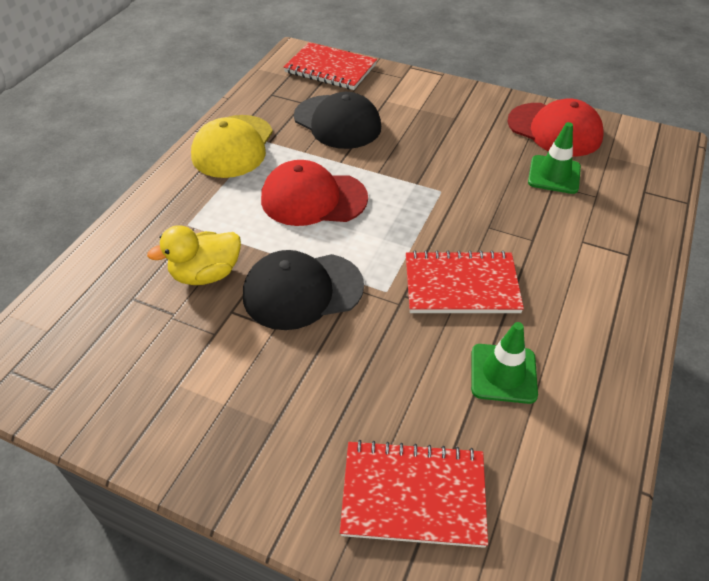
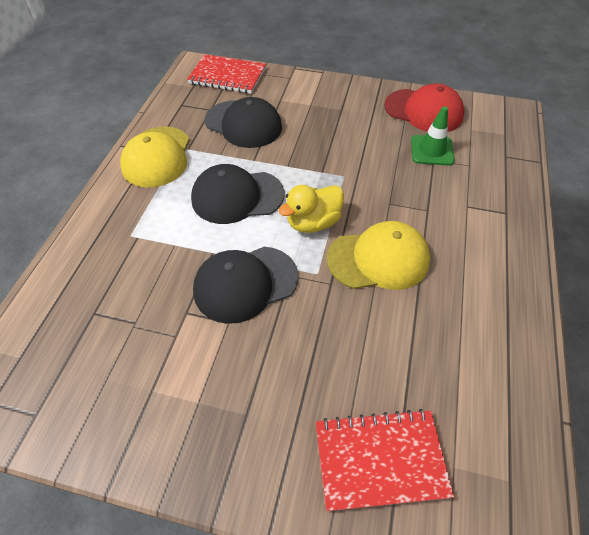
camera: 10 degrees left, 5 degrees up
yellow duck [147,225,241,285] -> yellow duck moved to [278,185,344,233]
red cap [261,160,368,226] -> black cap [191,164,285,224]
red notebook [406,250,524,313] -> yellow cap [327,221,430,290]
green traffic cone [471,322,538,404] -> none

